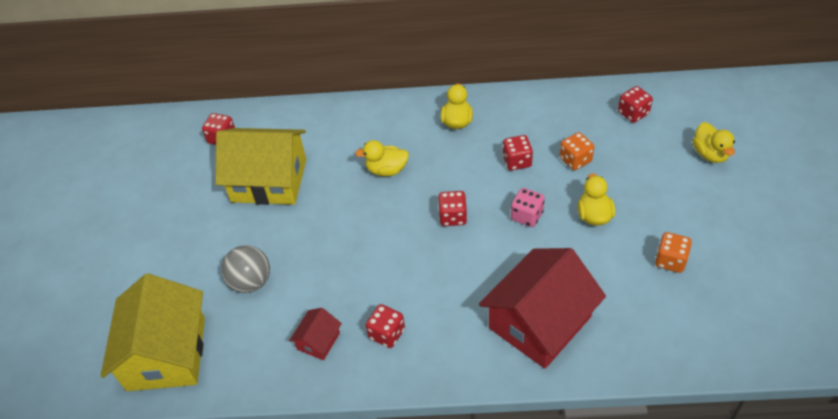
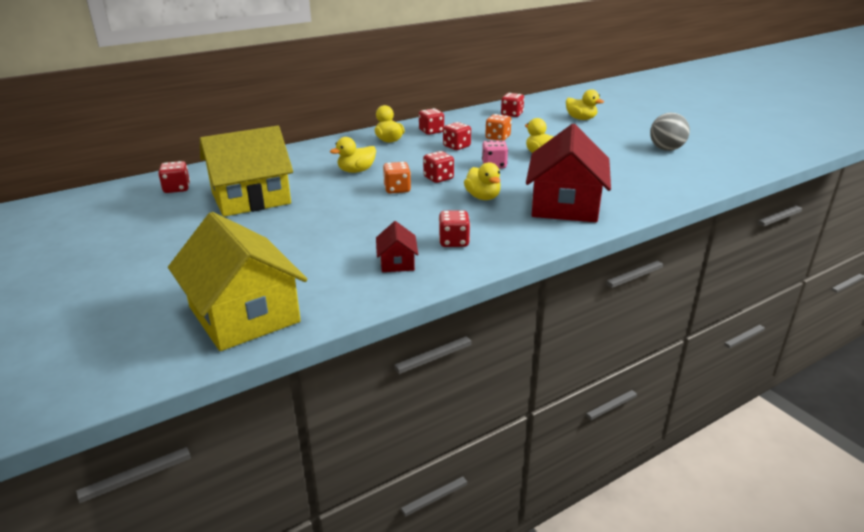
camera: 35 degrees left, 20 degrees down
grey ball [221,245,270,293] -> grey ball moved to [650,113,690,151]
orange dice [655,232,692,273] -> orange dice moved to [383,162,411,194]
none -> red dice [419,108,444,135]
none -> yellow duck [464,162,501,200]

